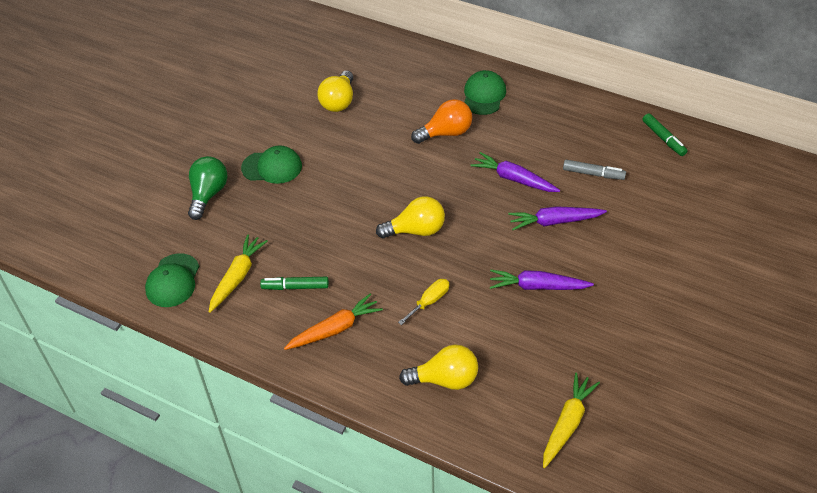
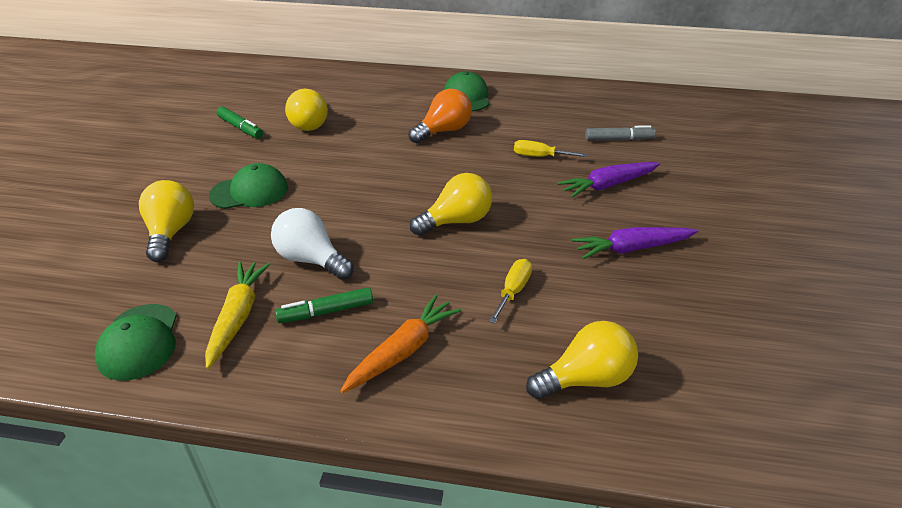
camera: 20 degrees left, 10 degrees down
green light bulb [188,156,227,220] -> yellow light bulb [139,180,194,262]
purple carrot [470,152,560,192] -> yellow screwdriver [514,140,587,157]
yellow carrot [543,373,600,468] -> none
green marker [642,113,687,156] -> green marker moved to [217,107,263,139]
none -> white light bulb [271,208,354,280]

